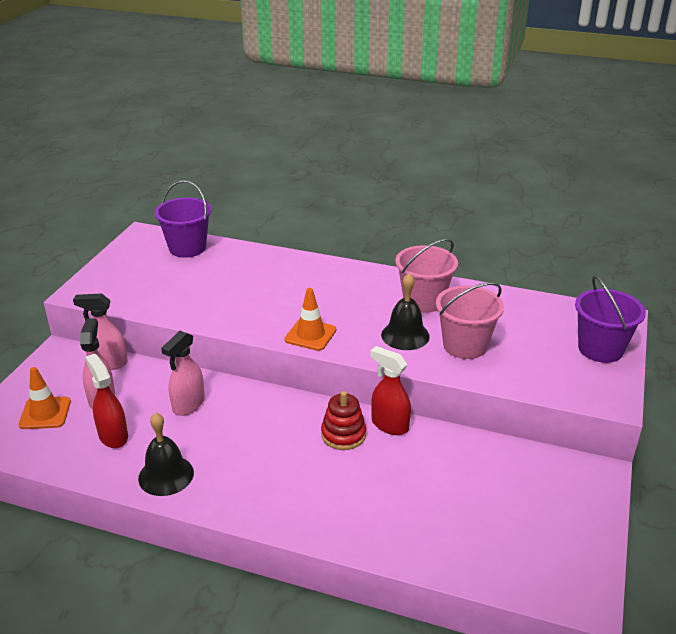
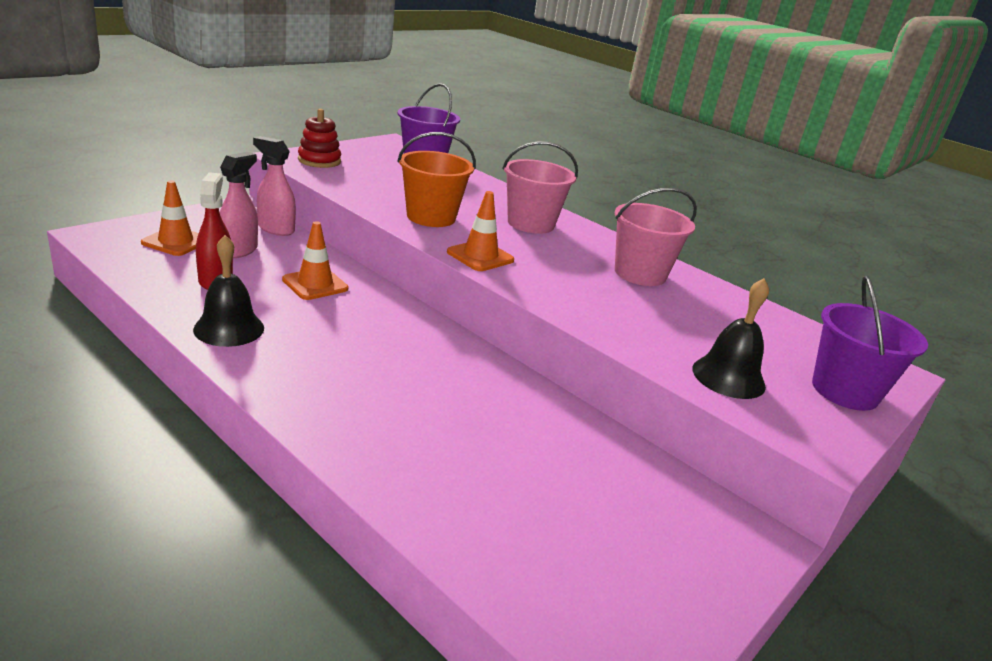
camera: 20 degrees right, 5 degrees down
pink spray bottle [161,331,205,416] -> orange traffic cone [282,221,348,300]
red stacking toy [321,391,366,450] -> red stacking toy moved to [298,109,341,168]
red spray bottle [370,346,411,435] -> none
black bell [381,273,430,350] -> black bell moved to [692,278,769,399]
pink bucket [436,282,504,359] -> pink bucket moved to [502,141,578,234]
none -> orange bucket [397,132,476,227]

